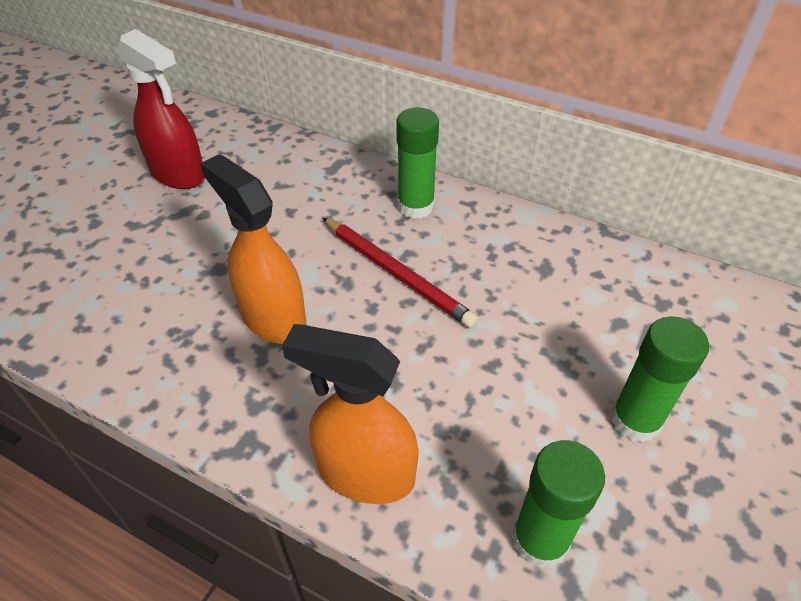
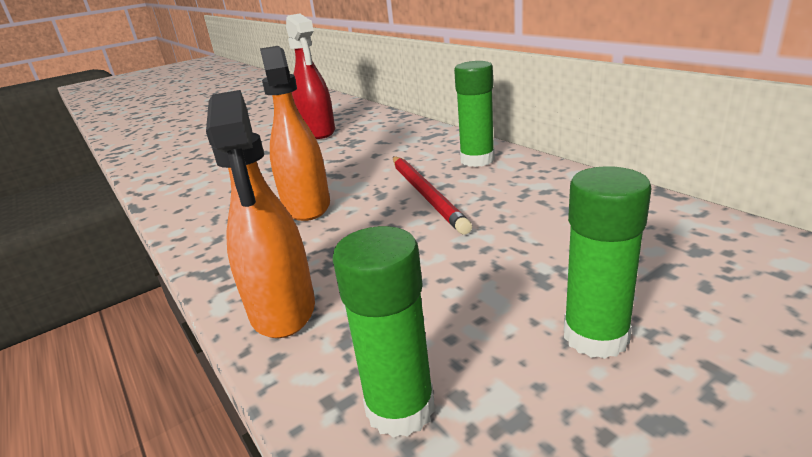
camera: 30 degrees right, 20 degrees down
orange spray bottle [282,324,419,504] -> orange spray bottle turned 150 degrees counterclockwise [206,90,315,338]

